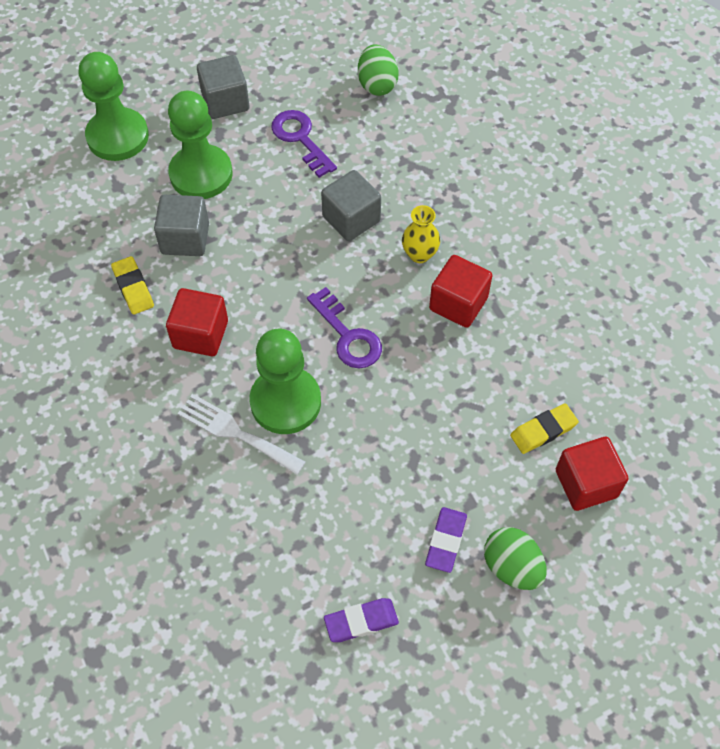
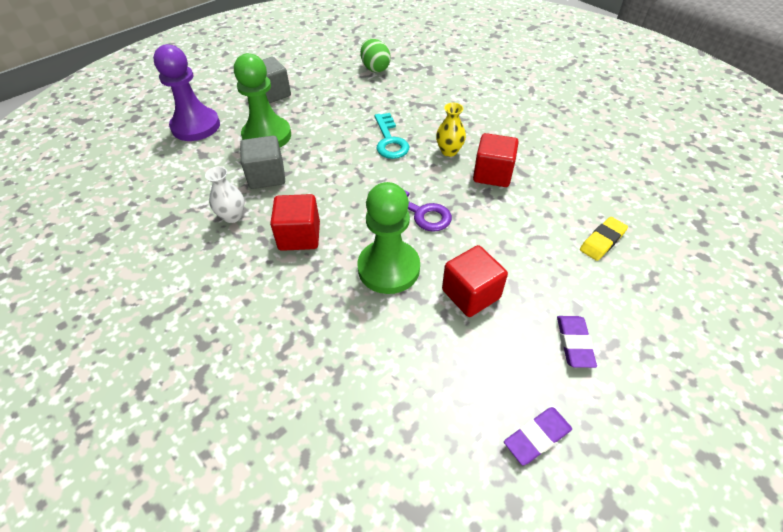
camera: 15 degrees left, 10 degrees down
green pawn [79,52,149,161] -> purple pawn [153,44,220,141]
yellow eraser [111,256,154,315] -> white vase [205,166,244,223]
white fork [177,394,306,475] -> none
purple key [271,110,337,178] -> none
grey cube [321,170,381,241] -> turquoise key [374,113,409,159]
green egg [484,527,547,590] -> none
red cube [556,437,628,511] -> red cube moved to [442,245,508,317]

